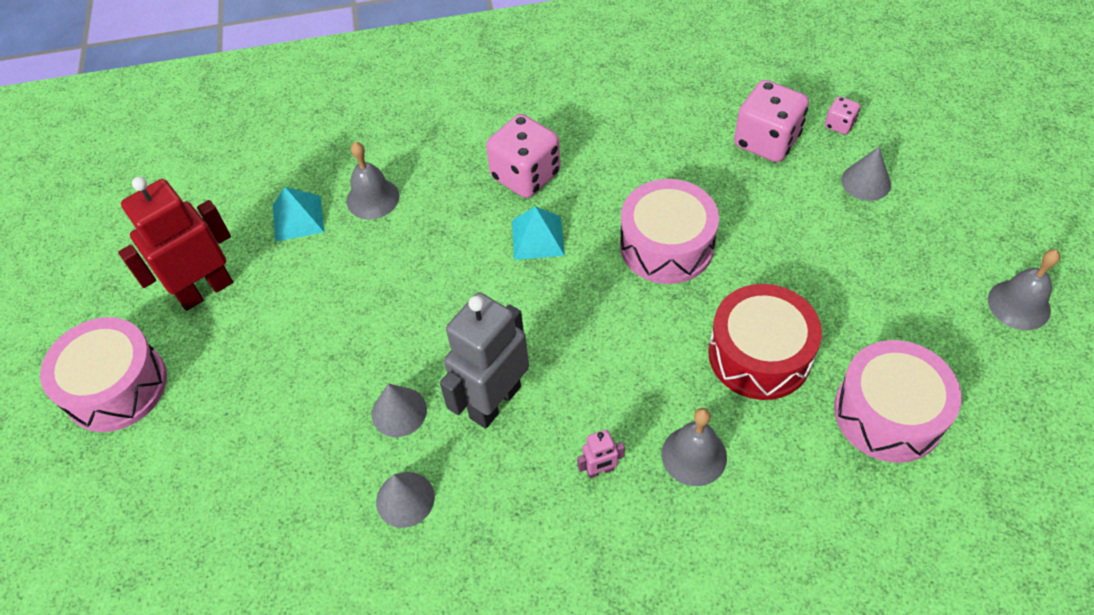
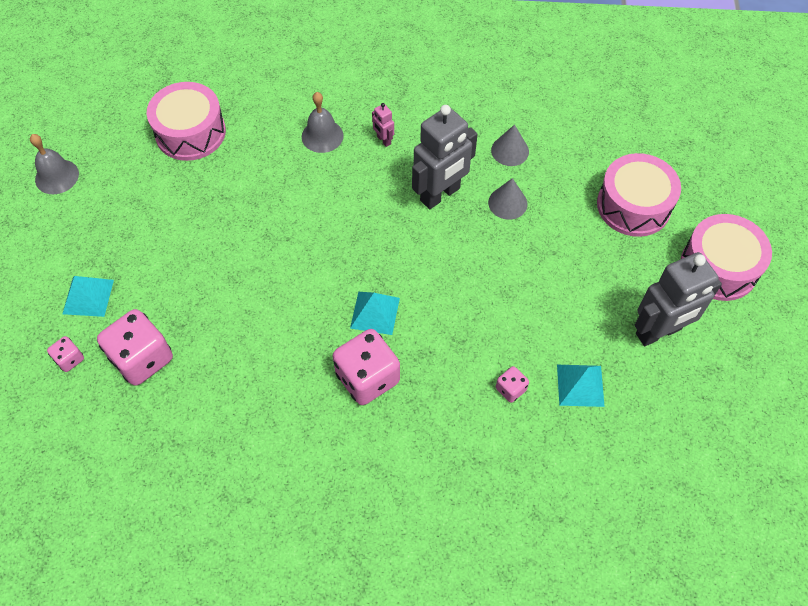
camera: 170 degrees left, 5 degrees up
red robot [118,177,233,311] -> grey robot [635,252,722,346]
grey bell [346,142,399,219] -> pink dice [496,366,529,403]
pink robot [577,430,625,479] -> pink robot turned 120 degrees counterclockwise [372,103,394,147]
pink drum [620,179,719,284] -> pink drum moved to [597,153,681,237]
red drum [708,284,822,400] -> none
grey cone [841,147,891,201] -> turquoise pyramid [63,276,114,317]

